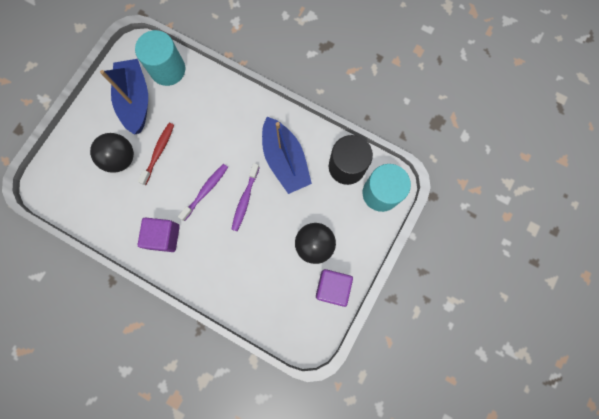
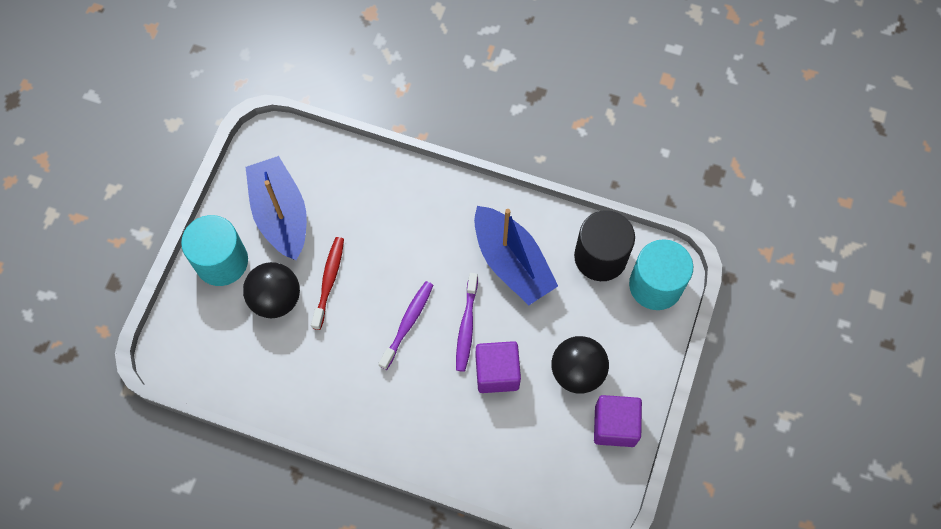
camera: 10 degrees left, 10 degrees down
turquoise cylinder [135,30,185,86] -> turquoise cylinder moved to [181,215,248,286]
purple cube [138,217,180,252] -> purple cube moved to [476,341,521,393]

